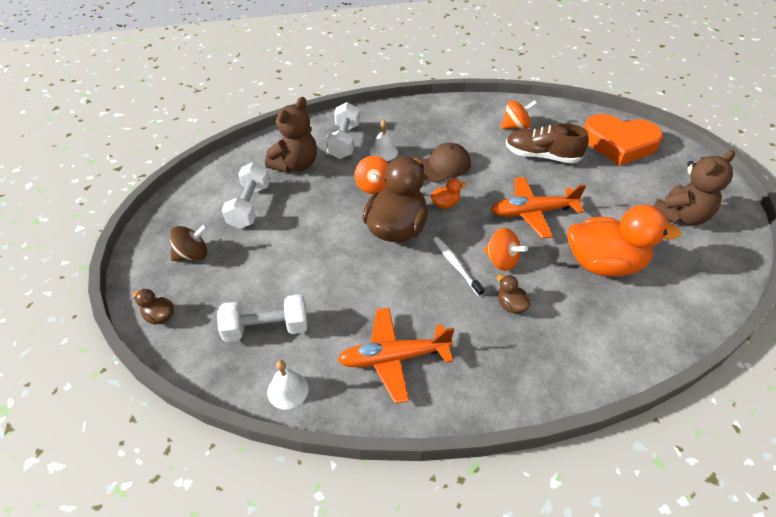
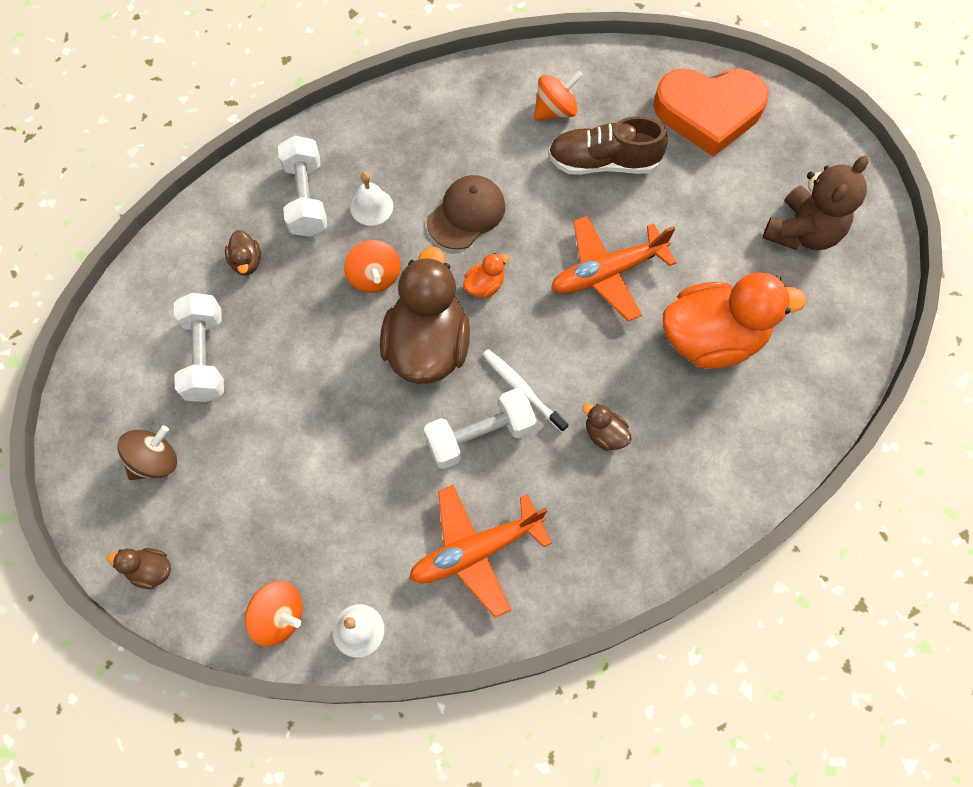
camera: 15 degrees left, 20 degrees up
white dumbbell [217,295,307,342] -> white dumbbell moved to [423,388,537,469]
brown teddy bear [265,97,317,173] -> brown duck [225,230,261,275]
orange spinning top [484,228,528,271] -> orange spinning top moved to [245,581,303,646]

